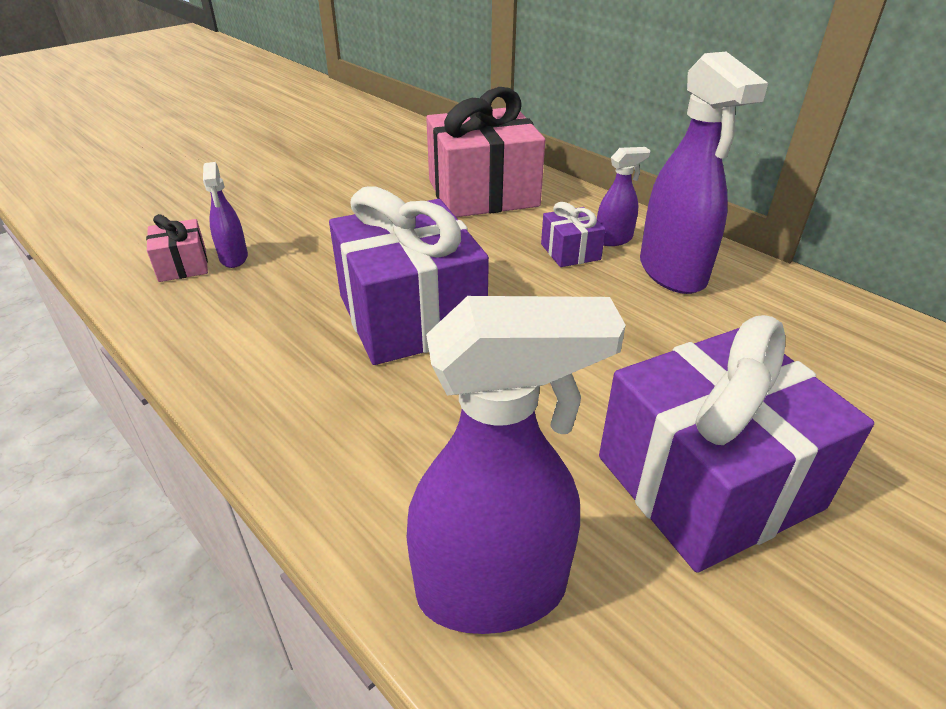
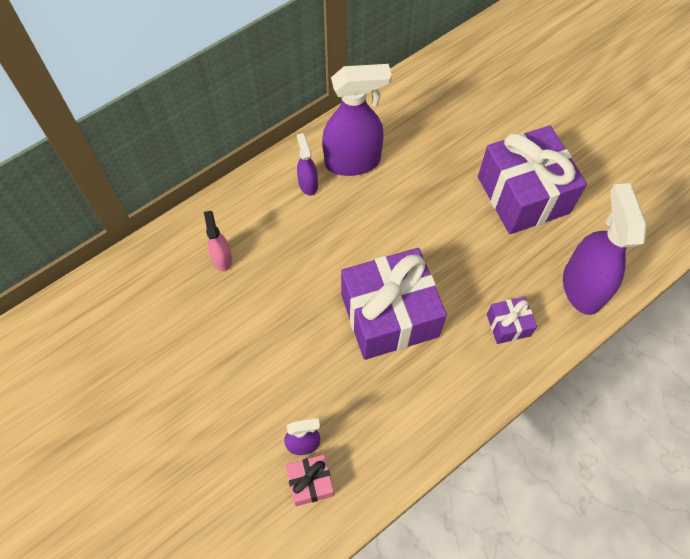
camera: 85 degrees left, 25 degrees up
pink gift [426,87,545,217] -> pink spray bottle [204,211,232,272]
purple gift [541,202,606,267] -> purple gift moved to [487,297,537,344]

